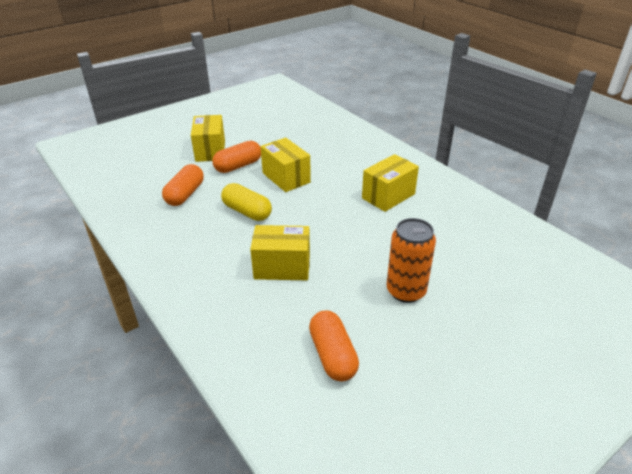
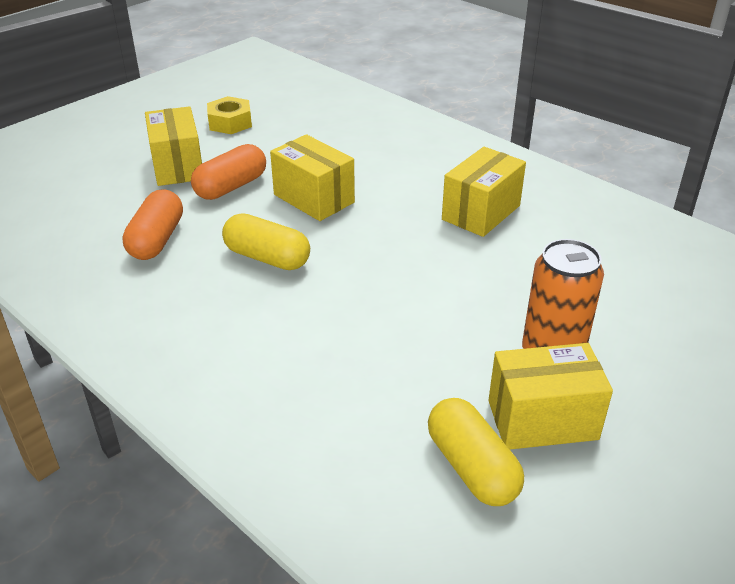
camera: 10 degrees left, 0 degrees up
yellow box [250,225,310,280] -> yellow box moved to [488,343,613,450]
orange capsule [309,311,359,381] -> yellow capsule [428,398,524,506]
none -> yellow nut [207,96,252,134]

